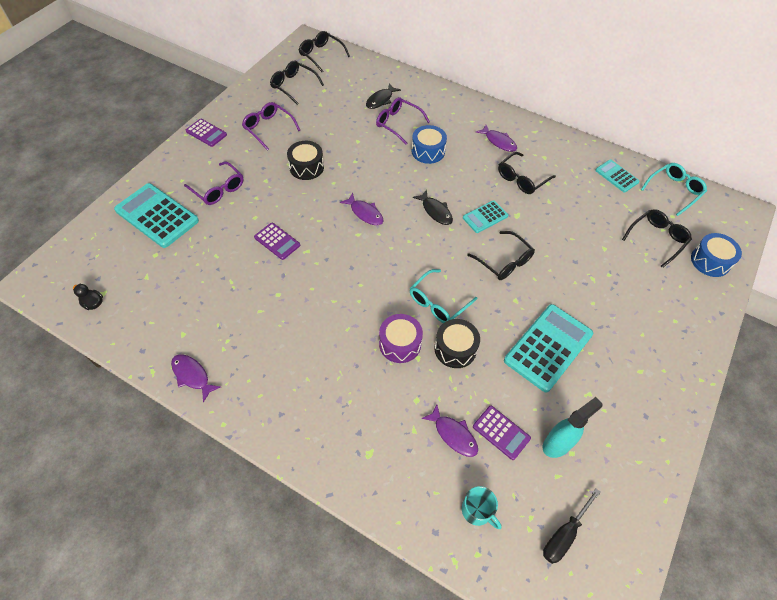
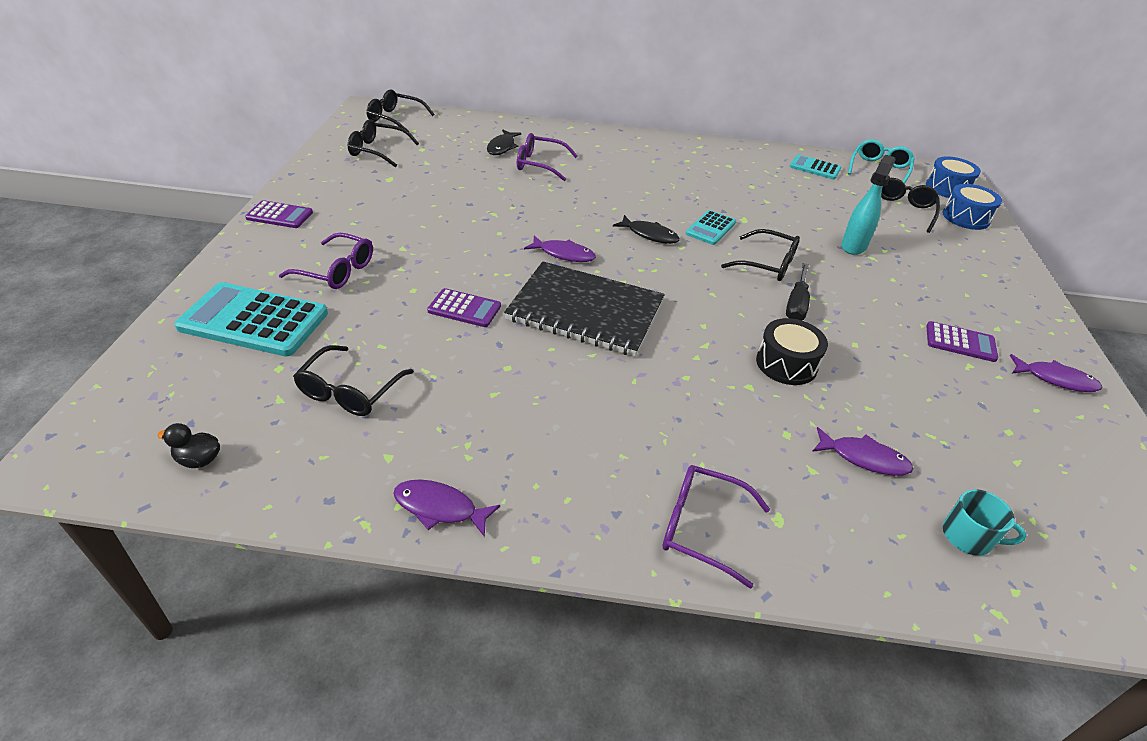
camera: 25 degrees left, 15 degrees down
purple glasses [242,102,300,151] -> purple glasses moved to [662,465,770,589]
black drum [287,141,324,180] -> none
purple drum [379,314,423,363] -> none
turquoise glasses [410,269,477,323] -> none
blue drum [412,125,447,164] -> blue drum moved to [926,156,981,198]
purple calculator [473,406,531,460] -> purple calculator moved to [926,321,998,362]
purple fish [476,125,517,152] -> purple fish moved to [1010,354,1102,392]
black glasses [498,152,556,194] -> black glasses moved to [293,345,414,416]
turquoise calculator [504,304,593,392] -> none
turquoise spray bottle [543,397,603,458] -> turquoise spray bottle moved to [841,155,896,255]
black screwdriver [543,488,601,564] -> black screwdriver moved to [786,263,810,320]
none -> black notebook [504,261,665,356]

